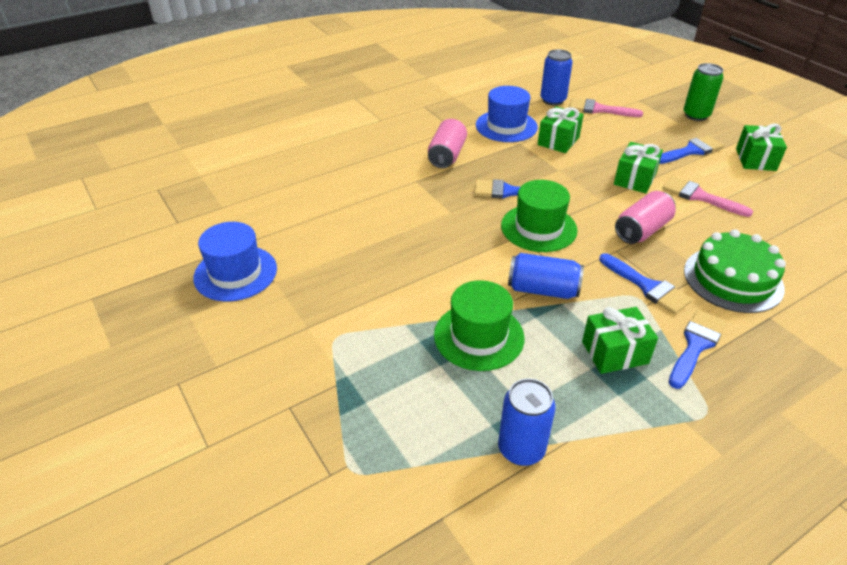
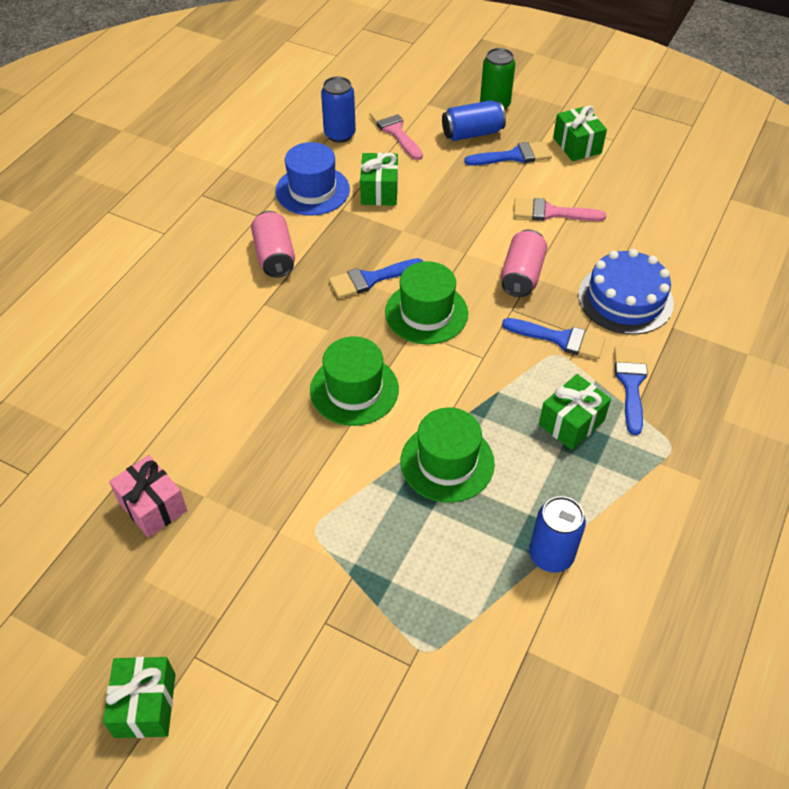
camera: 30 degrees left, 10 degrees up
blue hat [193,222,277,302] -> pink gift [109,455,187,538]
blue can [508,253,584,299] -> blue can moved to [442,100,506,141]
pink brush [569,98,643,117] -> pink brush turned 75 degrees clockwise [370,106,423,160]
green gift [614,142,663,193] -> green gift moved to [103,657,176,738]
blue brush [659,135,724,164] -> blue brush turned 45 degrees clockwise [464,141,552,166]
green cake [684,229,786,313] -> blue cake [578,249,674,335]
none -> green hat [310,337,399,426]

